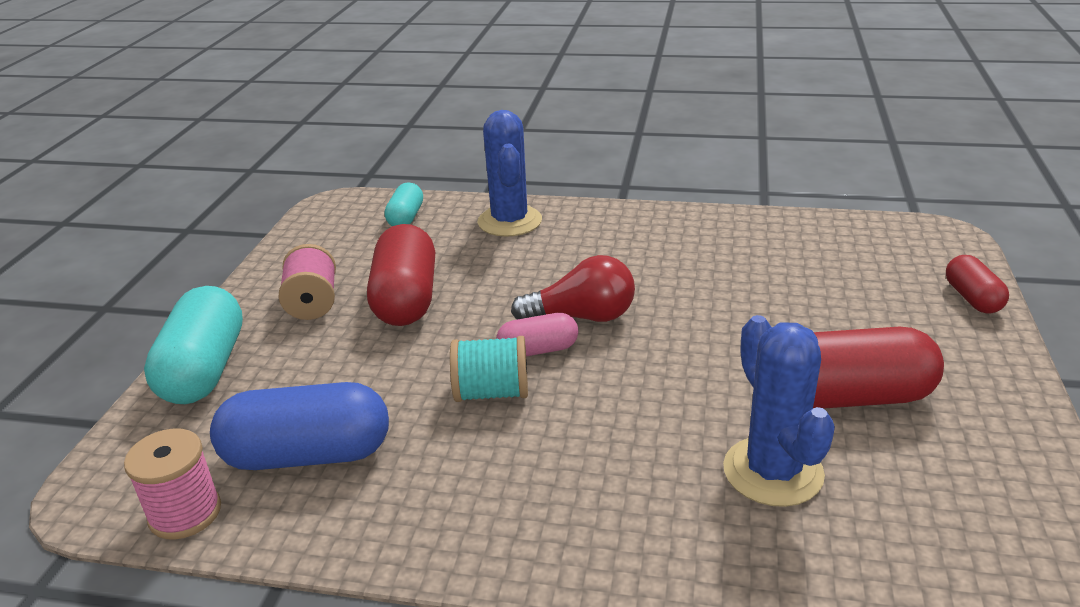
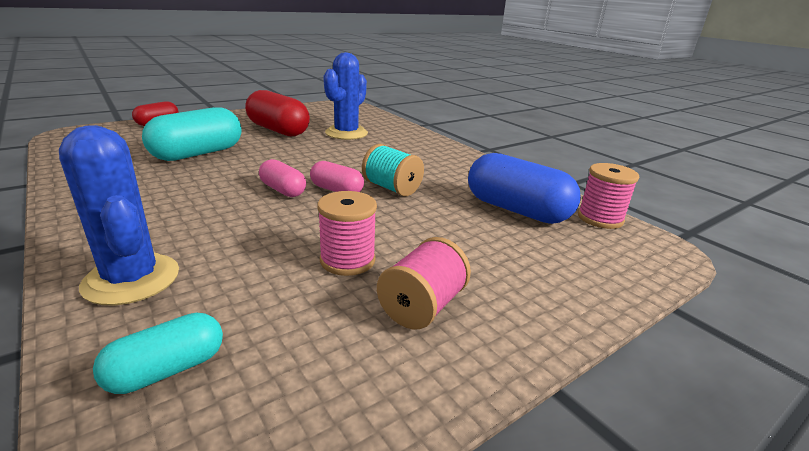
camera: 140 degrees left, 5 degrees down
turquoise capsule [144,286,243,404] -> turquoise capsule moved to [142,107,241,161]
red capsule [367,224,435,326] -> pink spool [317,191,377,276]
blue cactus [478,110,542,237] -> blue cactus turned 75 degrees counterclockwise [59,125,179,305]
red light bulb [511,255,635,322] -> pink capsule [259,159,306,197]

